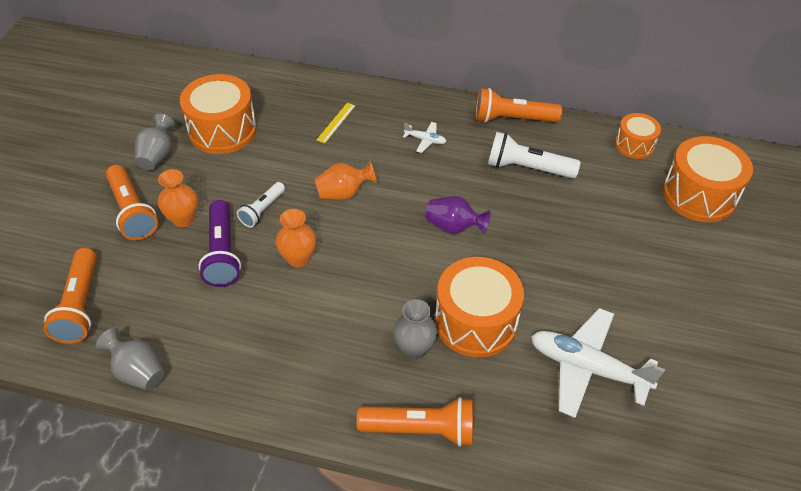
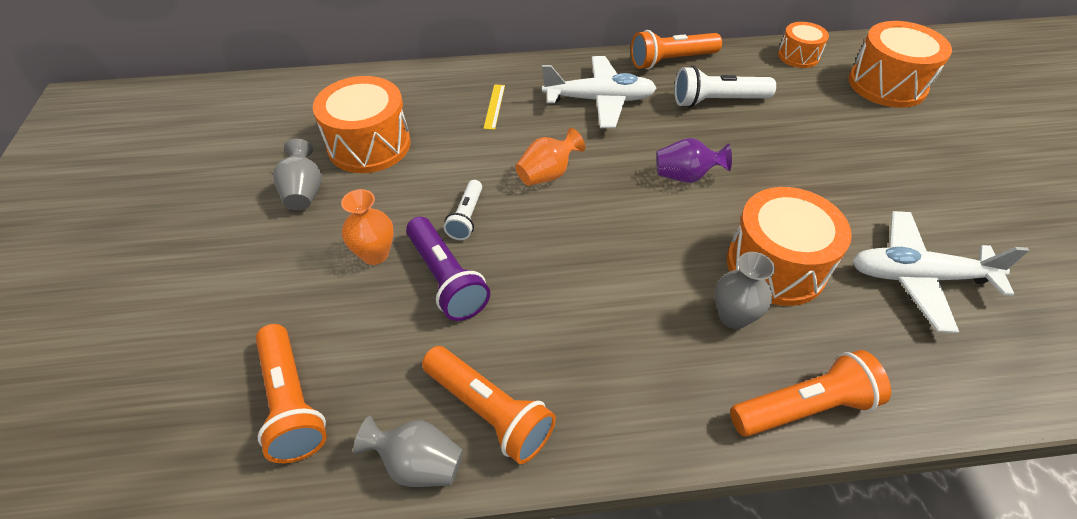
camera: 20 degrees left, 0 degrees up
orange flashlight [106,165,158,240] -> orange flashlight moved to [422,346,556,464]
orange vase [276,209,316,268] -> none
white plane [403,122,447,153] -> white plane [542,56,657,128], size x2.26

